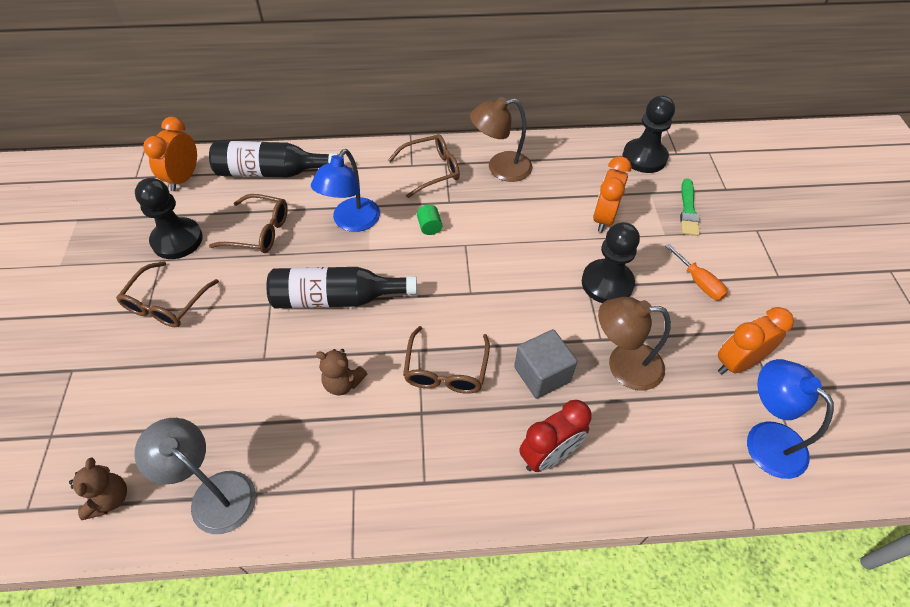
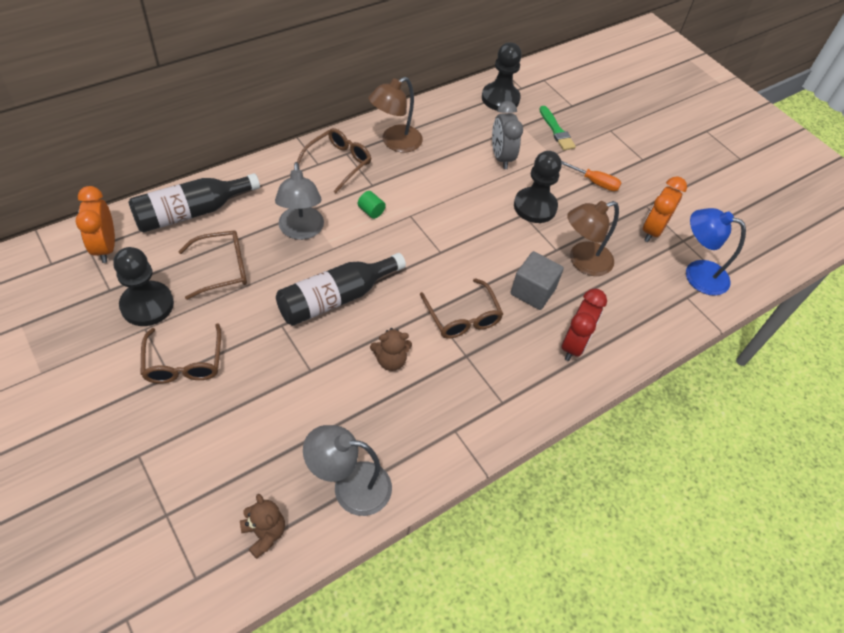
camera: 35 degrees left, 0 degrees up
blue lamp [311,149,380,232] -> grey lamp [275,162,324,240]
orange clock [593,156,632,233] -> grey clock [492,101,523,169]

